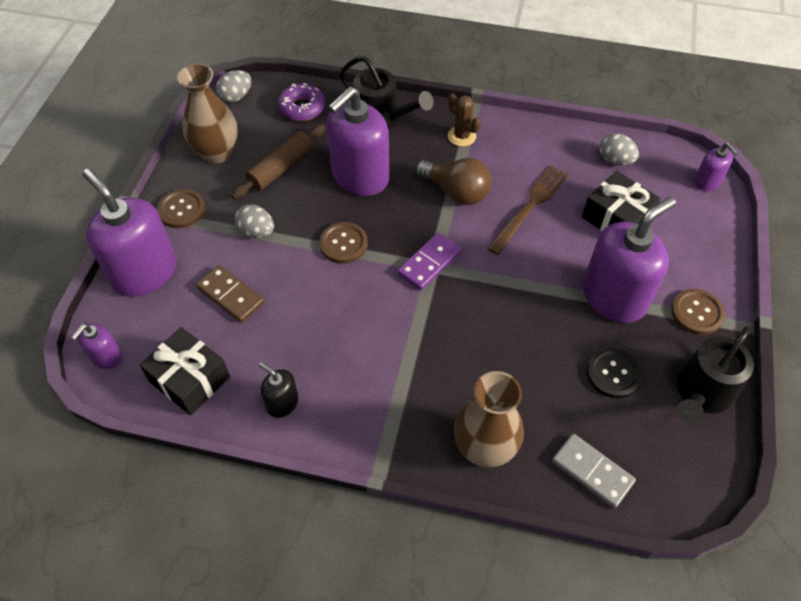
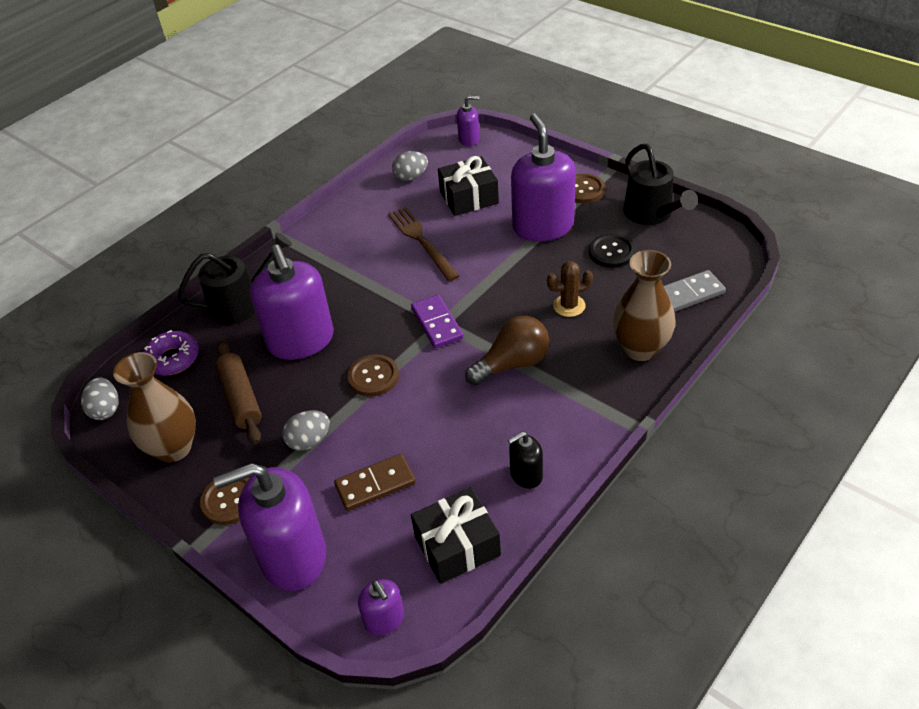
camera: 60 degrees left, 10 degrees down
brown light bulb [415,158,492,205] -> brown light bulb moved to [465,316,549,386]
brown cactus [448,93,481,146] -> brown cactus moved to [547,261,593,317]

